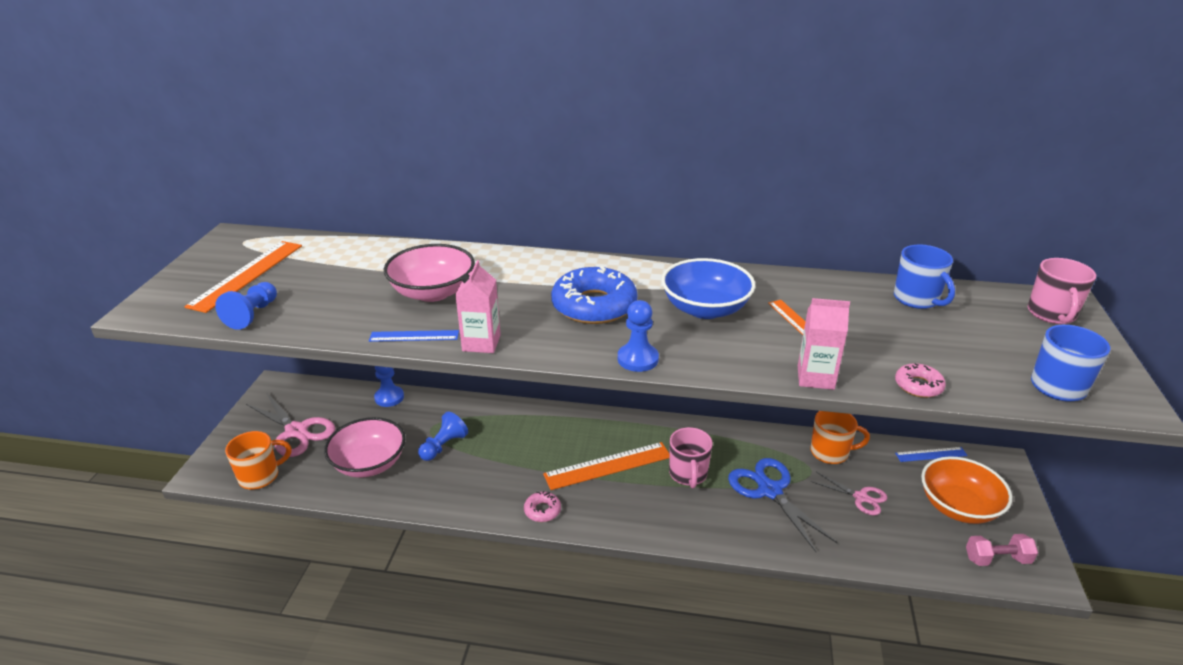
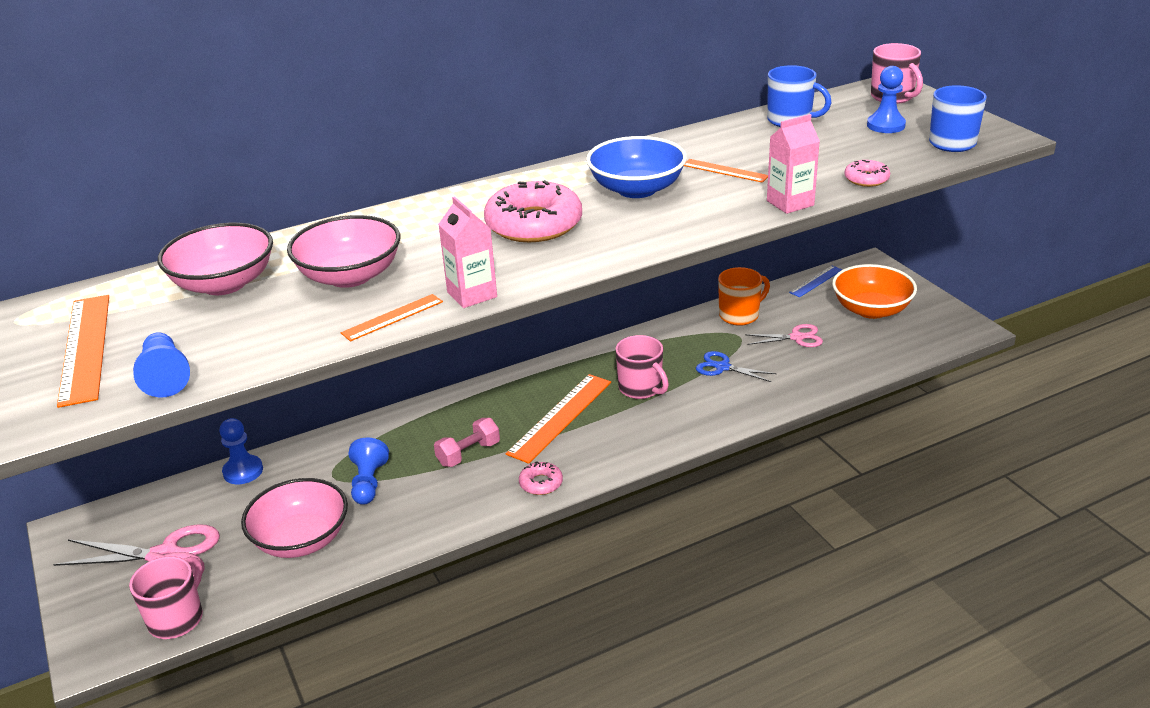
camera: 35 degrees left, 0 degrees up
orange mug [225,431,292,489] -> pink mug [129,556,203,639]
blue ruler [369,330,459,342] -> orange ruler [341,294,443,341]
blue donut [551,266,638,324] -> pink donut [484,180,582,242]
blue pawn [618,300,659,372] -> blue pawn moved to [867,66,906,133]
blue scissors [728,458,838,552] -> blue scissors [696,351,777,382], size x0.59
pink dumbbell [966,534,1038,566] -> pink dumbbell moved to [434,418,500,467]
none -> pink bowl [158,223,273,295]

